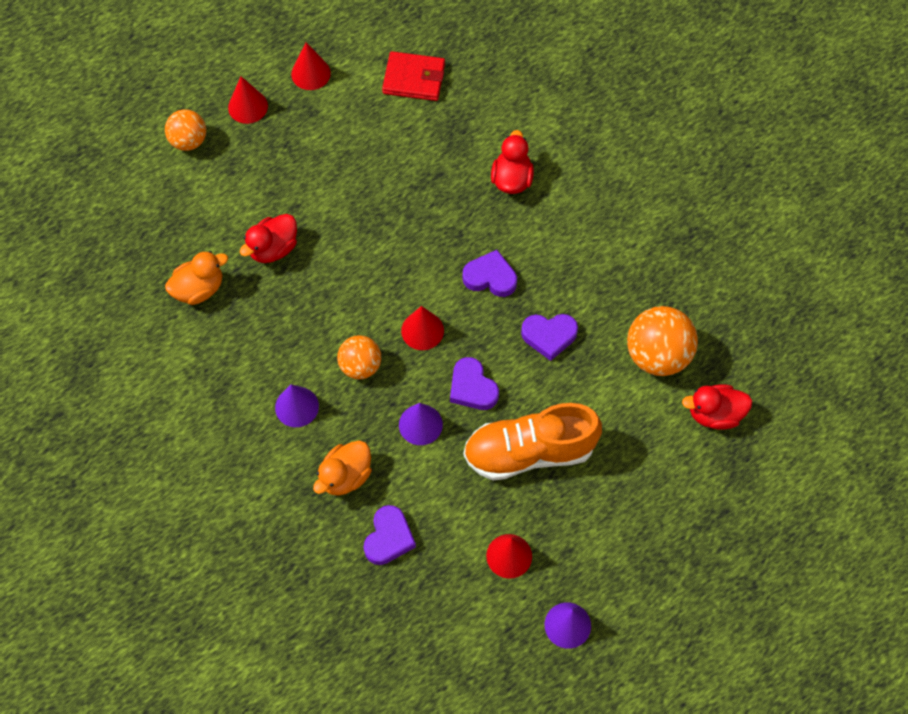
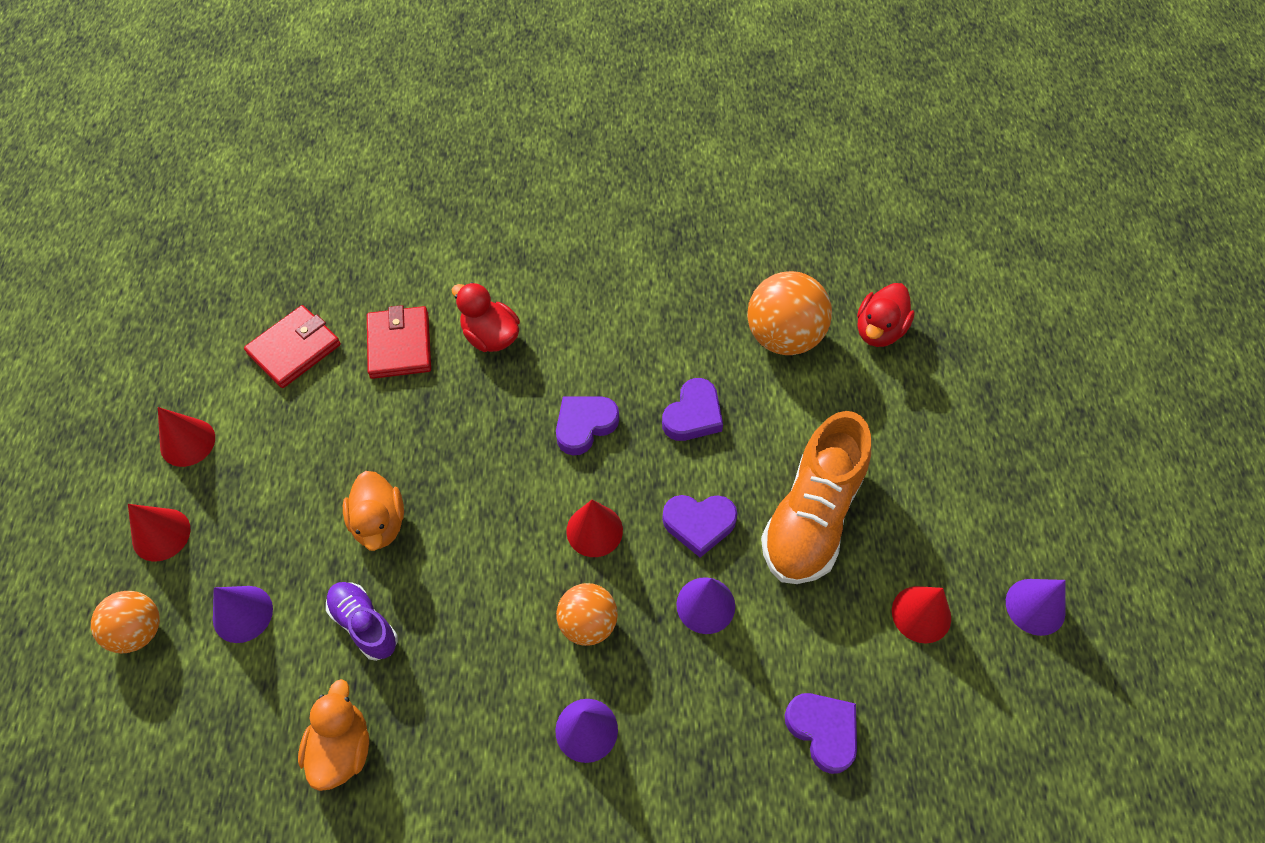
camera: 55 degrees left, 5 degrees down
red duck [240,214,297,263] -> purple shoe [326,582,398,661]
orange duck [313,441,372,496] -> orange duck moved to [343,471,404,551]
none -> purple cone [213,586,273,643]
none -> red wallet [367,305,431,379]

